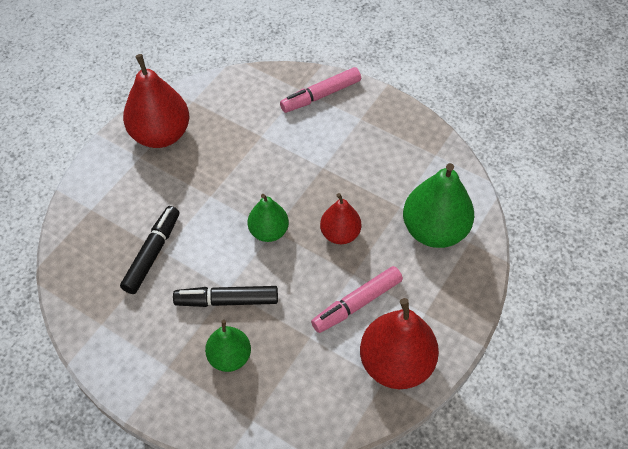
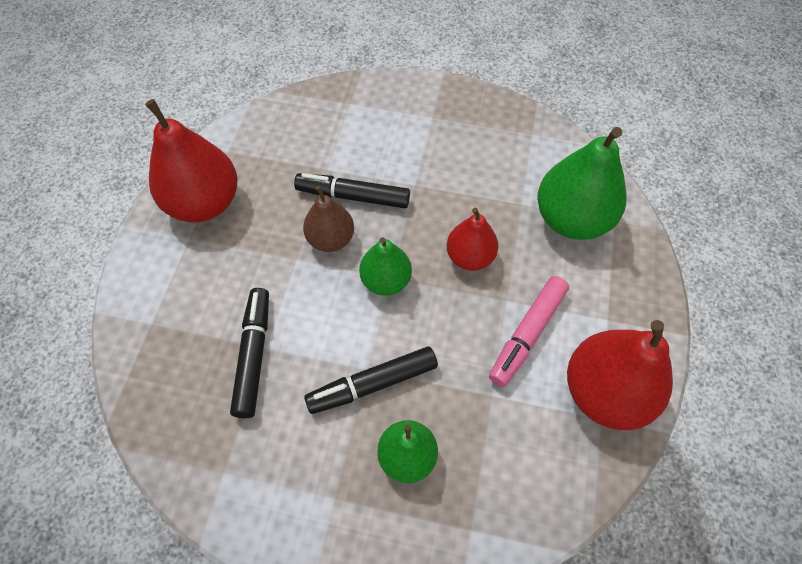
camera: 20 degrees left, 5 degrees up
pink marker [280,67,361,113] -> none
none -> black marker [294,173,410,208]
none -> brown pear [303,186,354,252]

